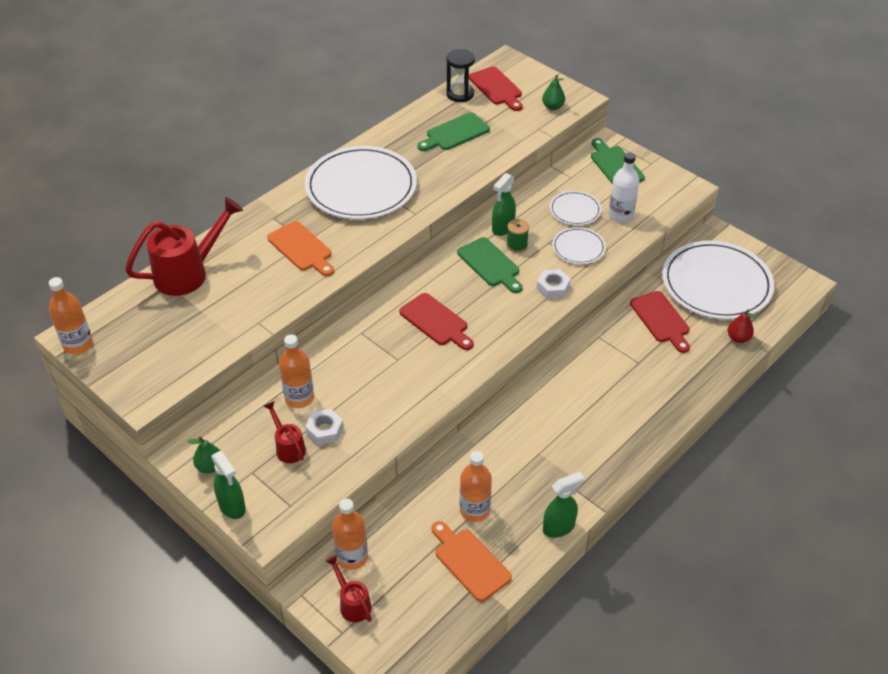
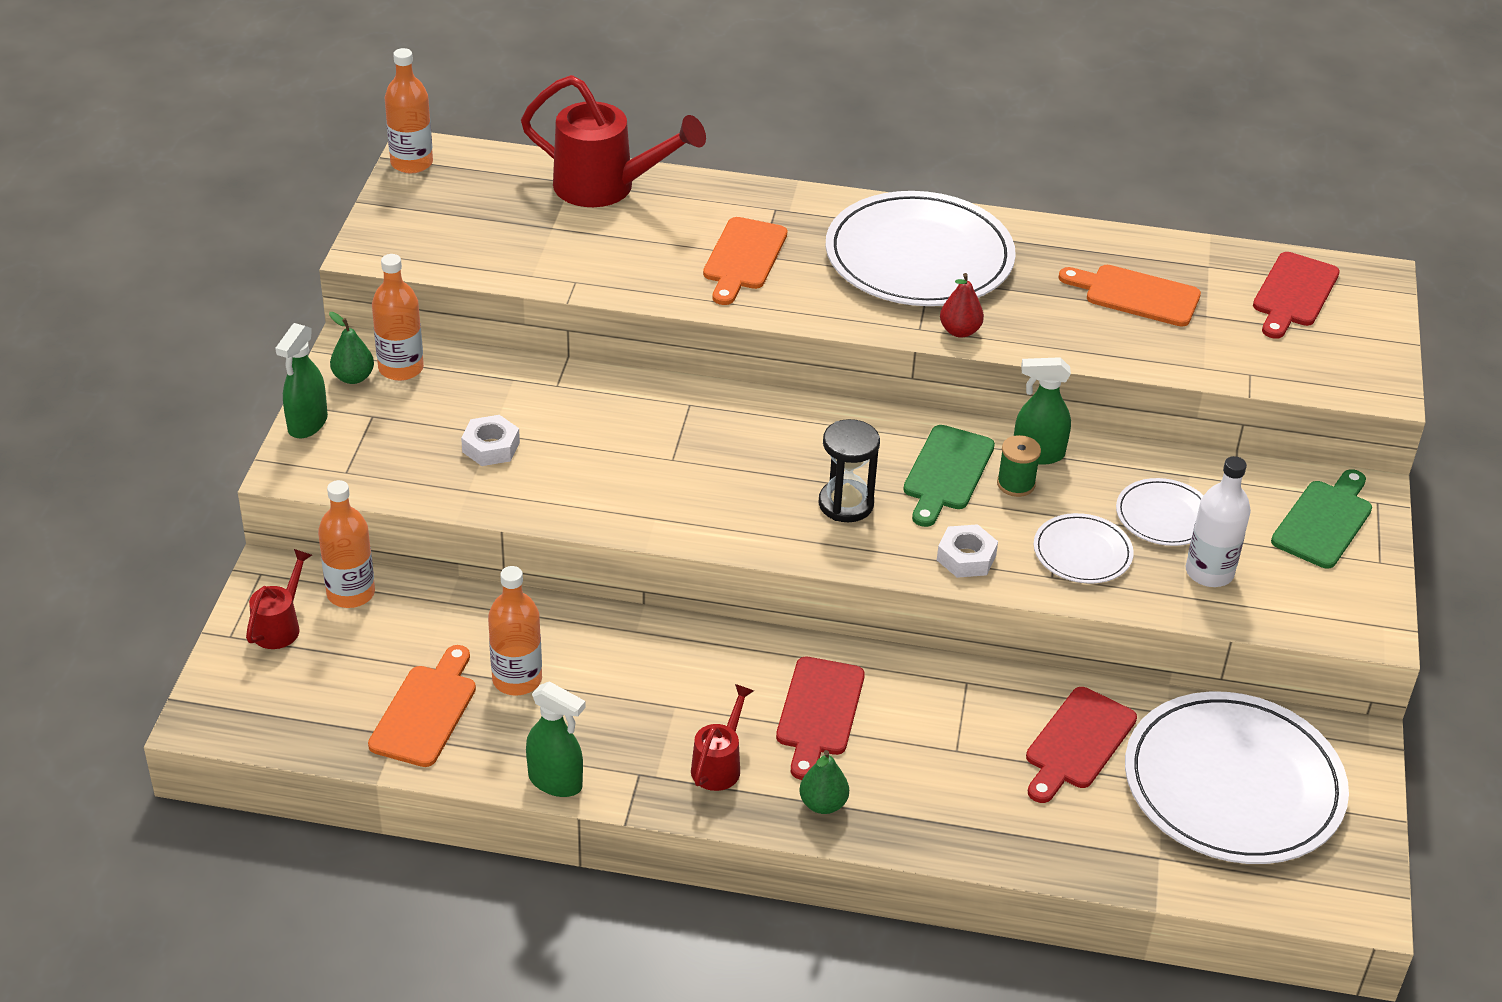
camera: 55 degrees right, 5 degrees down
red watering can [264,401,306,463] -> red watering can moved to [691,684,754,791]
orange bottle [279,334,314,408] -> orange bottle moved to [372,254,424,381]
red cutting board [399,293,474,350] -> red cutting board moved to [776,657,865,780]
green cutting board [417,113,490,151] -> orange cutting board [1059,265,1201,327]
black hourglass [446,49,475,102] -> black hourglass moved to [819,419,880,522]
green pear [542,75,565,110] -> green pear moved to [799,750,849,814]
red pear [728,309,756,343] -> red pear moved to [940,273,984,338]

